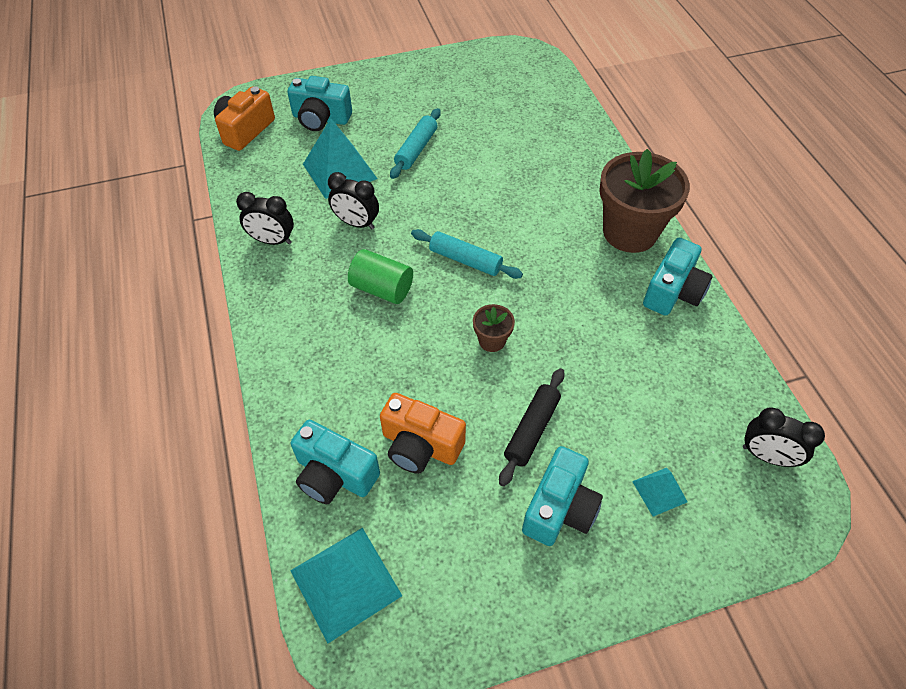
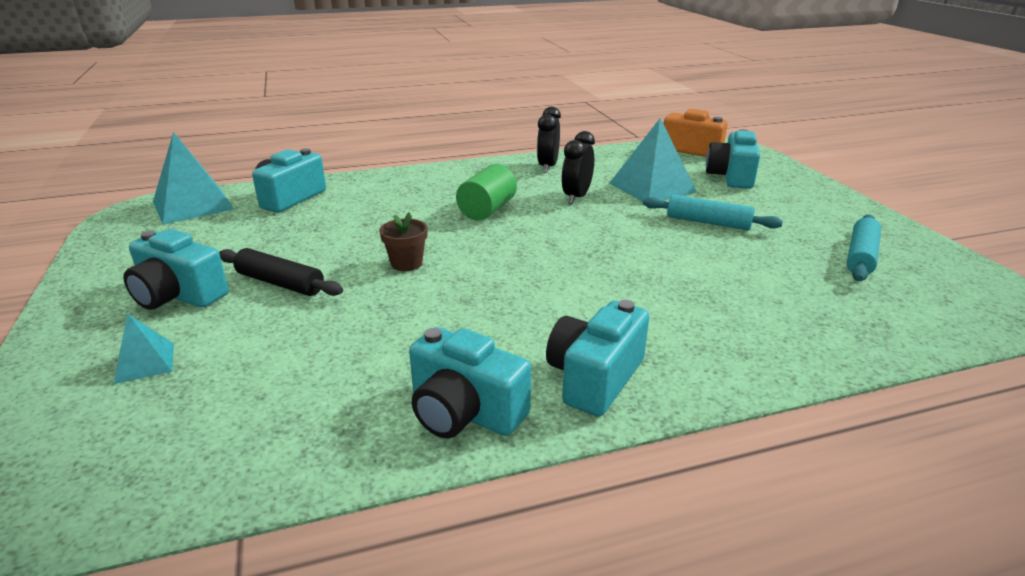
camera: 90 degrees right, 25 degrees down
orange camera [380,393,466,474] -> none
turquoise rolling pin [411,229,523,279] -> turquoise rolling pin moved to [847,214,881,281]
brown flower pot [599,149,690,253] -> turquoise camera [546,300,649,417]
black clock [743,407,825,467] -> none

